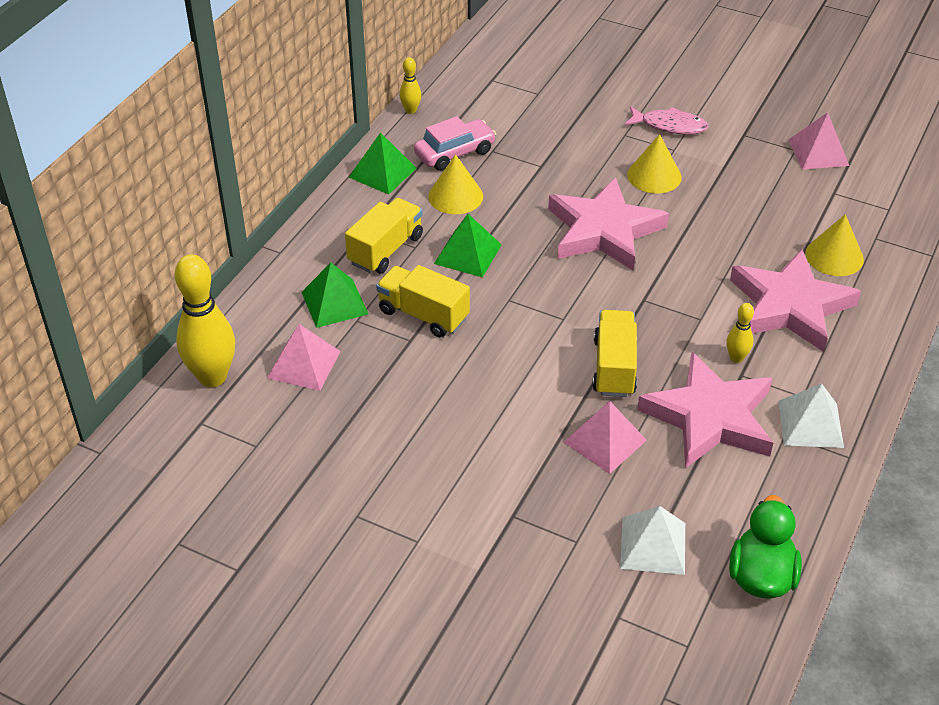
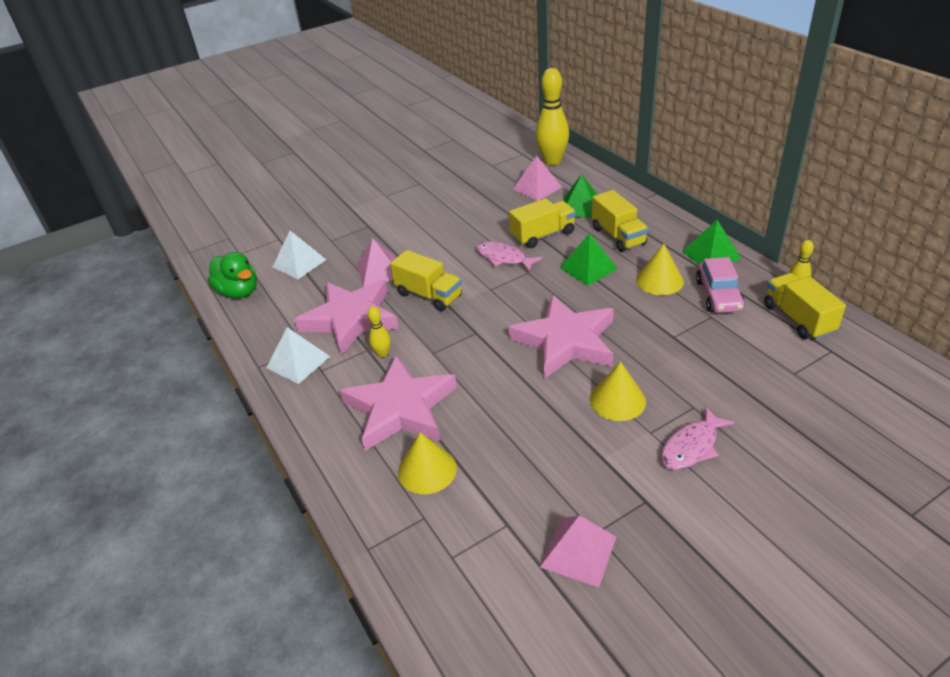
camera: 125 degrees right, 5 degrees down
none -> pink fish [476,241,542,272]
none -> yellow truck [764,273,846,340]

